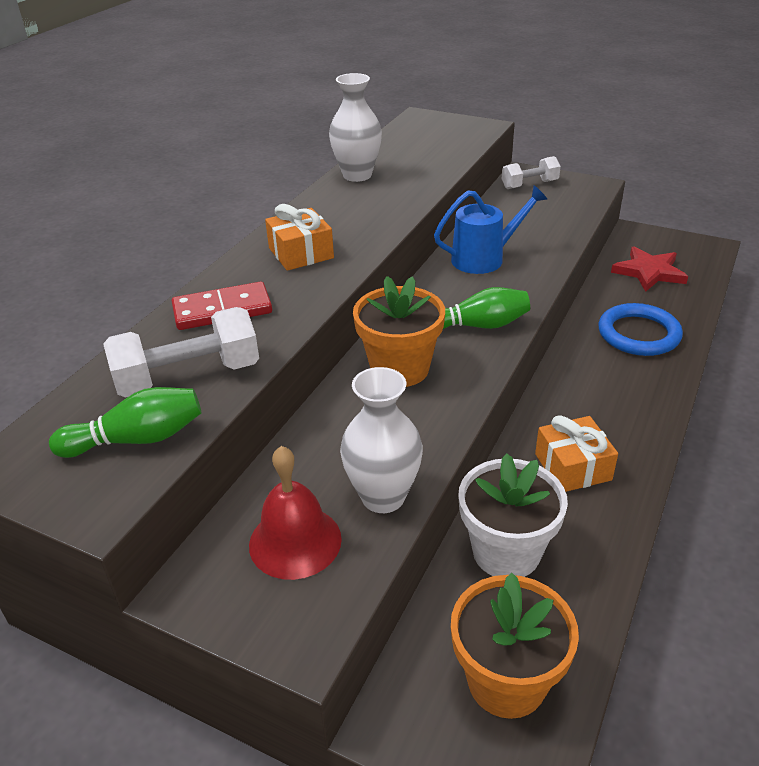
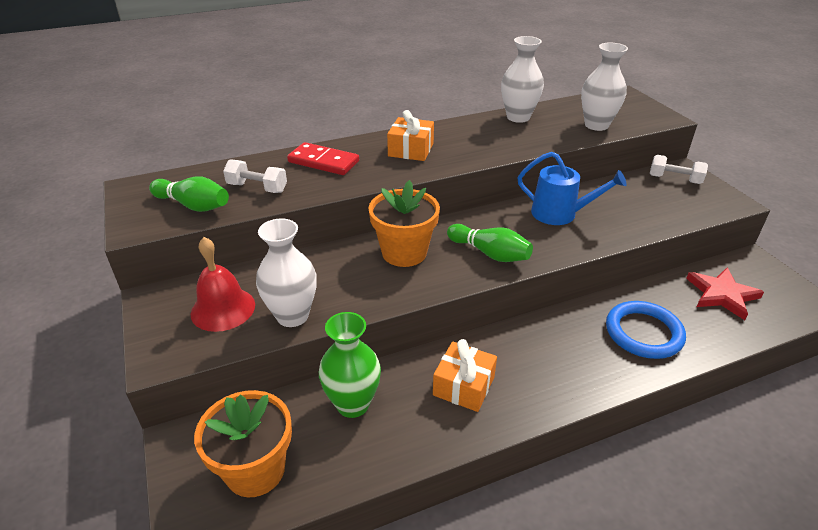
camera: 40 degrees right, 0 degrees up
white dumbbell [103,307,259,398] -> white dumbbell [223,159,287,193], size x0.63
white flower pot [458,453,568,577] -> green vase [319,312,381,418]
none -> white vase [581,43,628,131]

